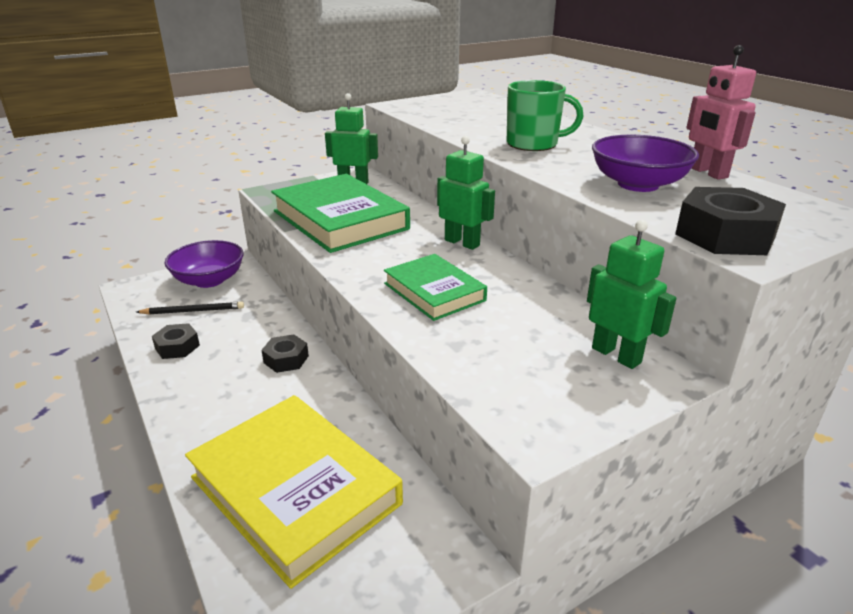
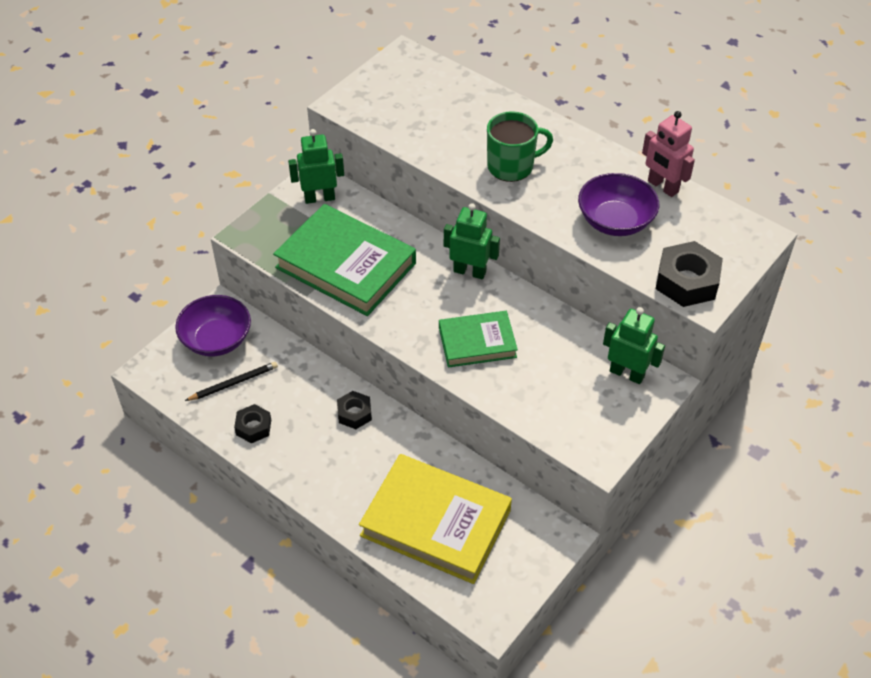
camera: 20 degrees left, 20 degrees up
green book [384,254,487,321] -> green book turned 45 degrees counterclockwise [439,311,518,368]

